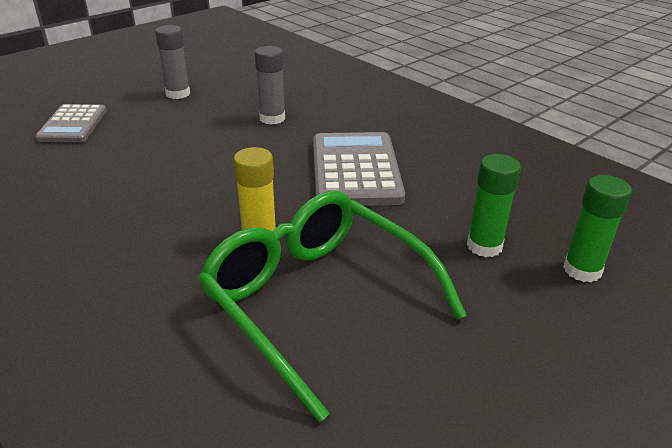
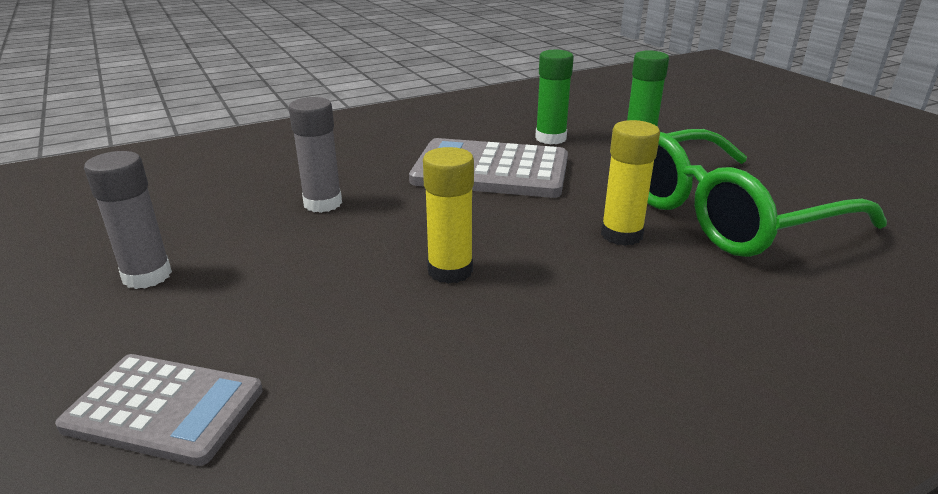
camera: 75 degrees left, 5 degrees down
green glue stick [563,175,632,282] -> green glue stick moved to [535,50,574,144]
none -> yellow glue stick [423,147,474,284]

